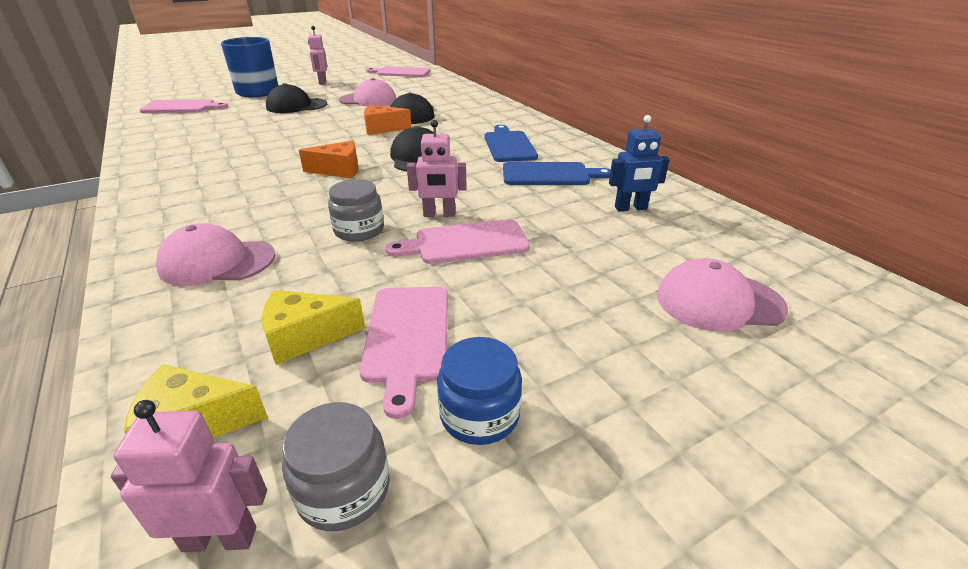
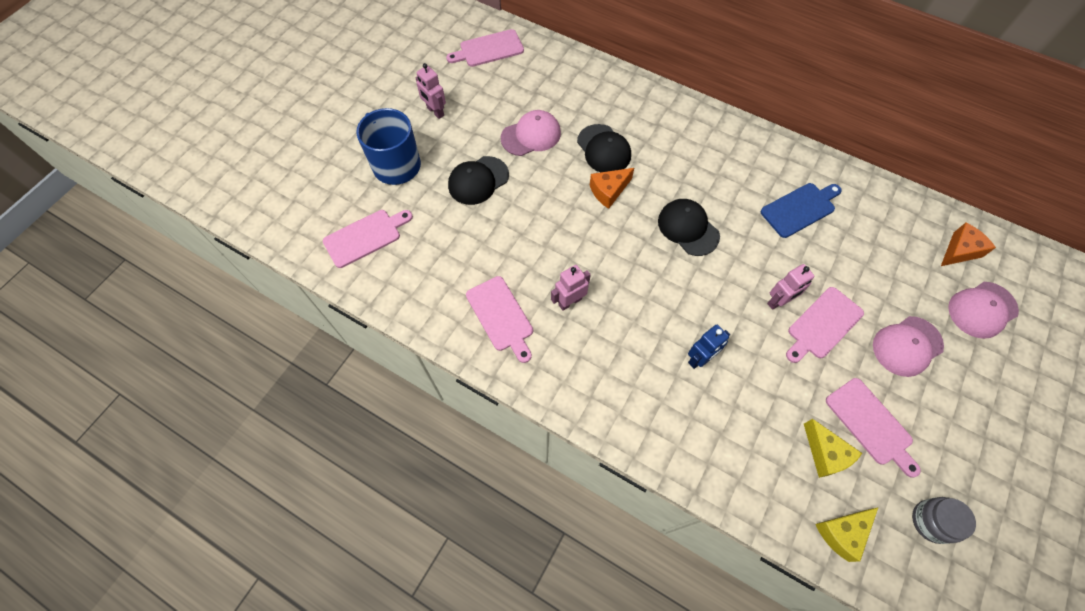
camera: 30 degrees left, 30 degrees up
pink robot [111,400,267,552] -> pink robot moved to [551,265,591,311]
pink cap [156,223,275,286] -> pink cap moved to [873,316,944,377]
yellow cheese [262,290,365,365] -> yellow cheese turned 75 degrees counterclockwise [804,419,862,478]
orange cheese [299,141,358,178] -> orange cheese moved to [941,223,996,266]
grey jar [328,179,384,242] -> none
blue jar [437,337,522,445] -> none
blue cutting board [485,125,538,162] -> none
blue robot [609,115,670,211] -> blue robot moved to [688,324,730,369]
none -> pink cutting board [466,276,533,363]

